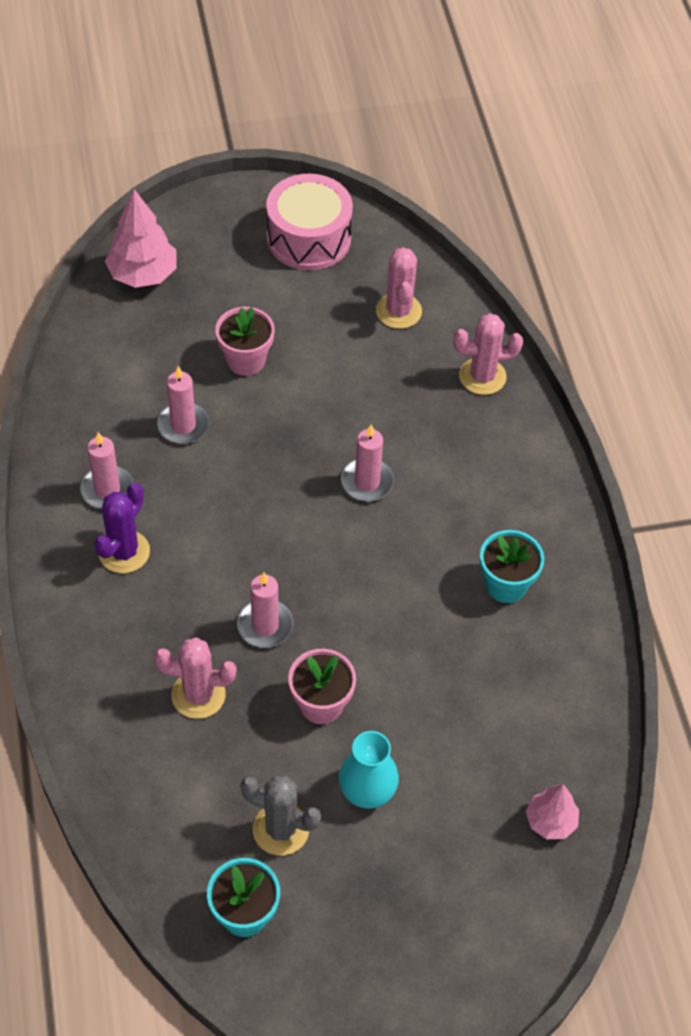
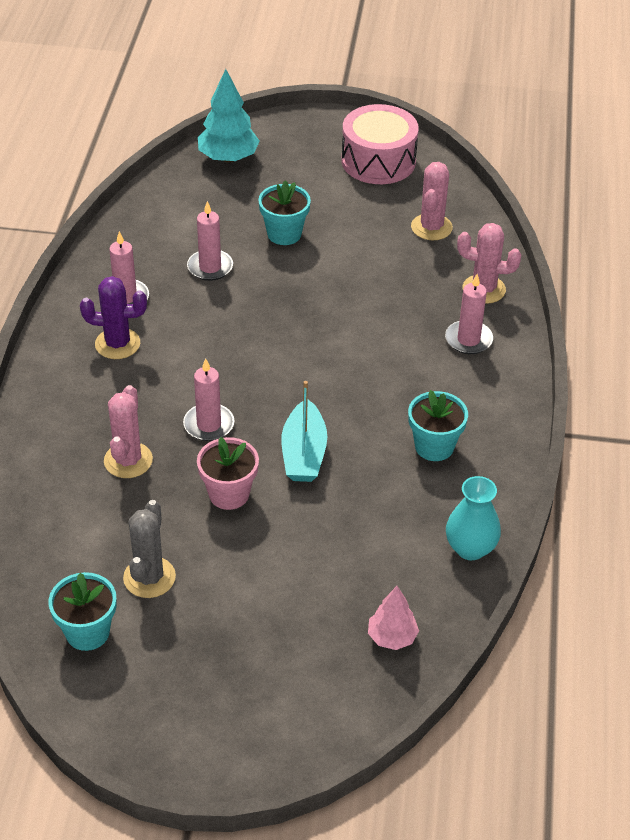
camera: 20 degrees right, 10 degrees down
purple cactus [94,483,150,573] -> purple cactus turned 45 degrees clockwise [80,276,147,359]
pink tree [105,189,177,288] -> turquoise tree [198,69,260,162]
pink cactus [154,637,236,719] -> pink cactus turned 75 degrees clockwise [104,385,153,478]
pink flower pot [215,307,275,376] -> turquoise flower pot [258,180,311,245]
grey cactus [240,776,321,855] -> grey cactus turned 60 degrees clockwise [123,500,176,598]
turquoise vase [339,731,399,808] -> turquoise vase moved to [446,476,501,560]
pink candle [341,425,394,501] -> pink candle moved to [445,274,493,354]
none -> turquoise boat [281,381,327,482]

